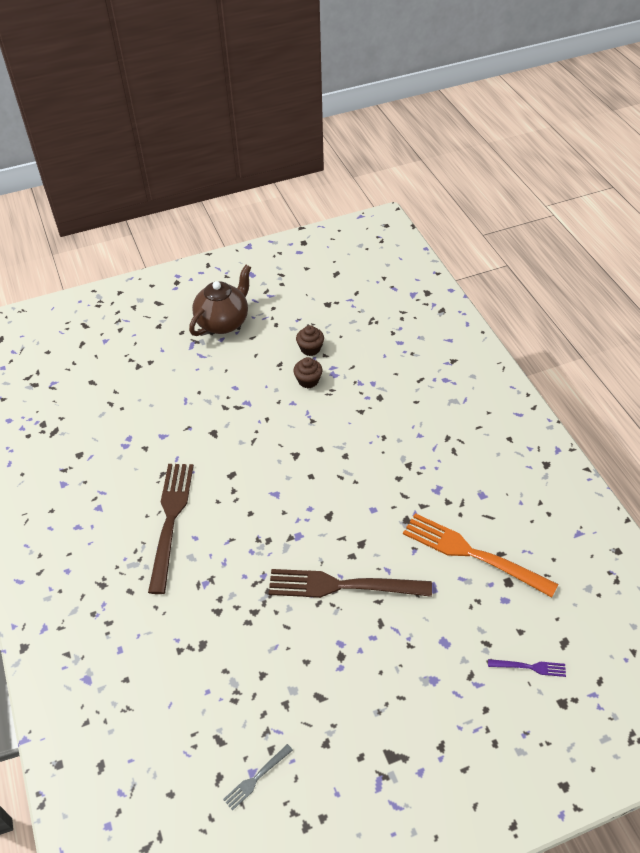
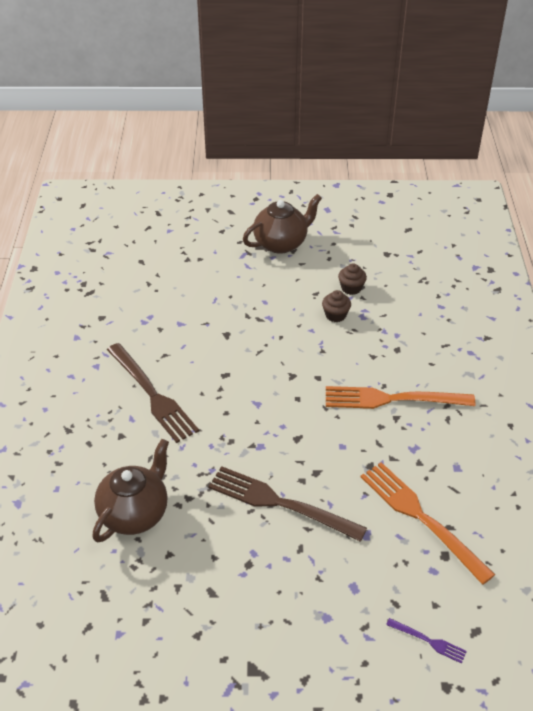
camera: 20 degrees right, 5 degrees down
brown fork [148,464,194,594] -> brown fork turned 120 degrees clockwise [107,343,199,443]
grey fork [223,744,293,811] -> none
none -> brown teapot [92,439,169,543]
none -> orange fork [326,386,475,409]

